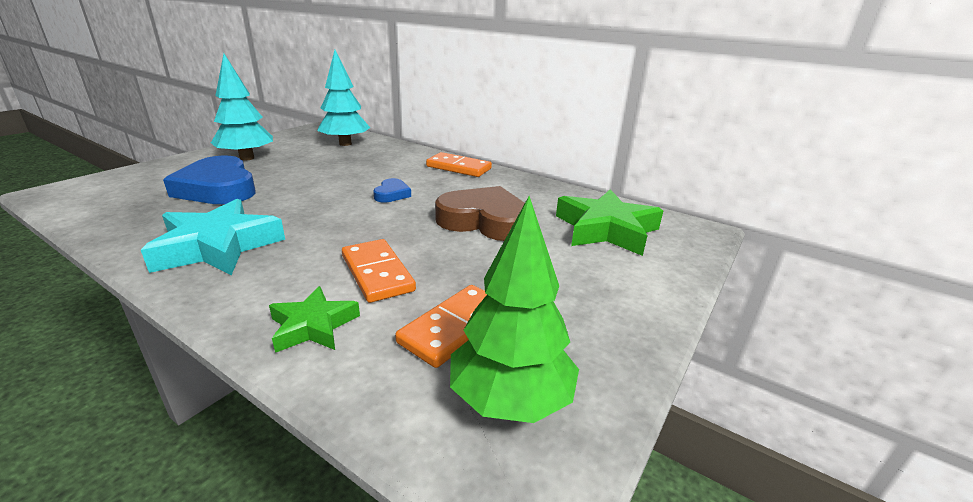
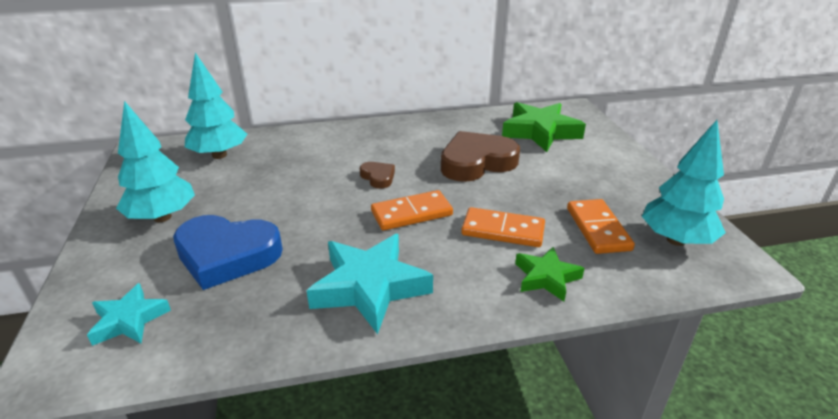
camera: 45 degrees left, 5 degrees up
blue heart [373,178,411,203] -> brown heart [360,162,395,189]
orange domino [426,152,492,177] -> orange domino moved to [371,190,453,231]
green tree [450,196,579,423] -> turquoise tree [642,120,726,246]
none -> turquoise star [87,283,171,346]

